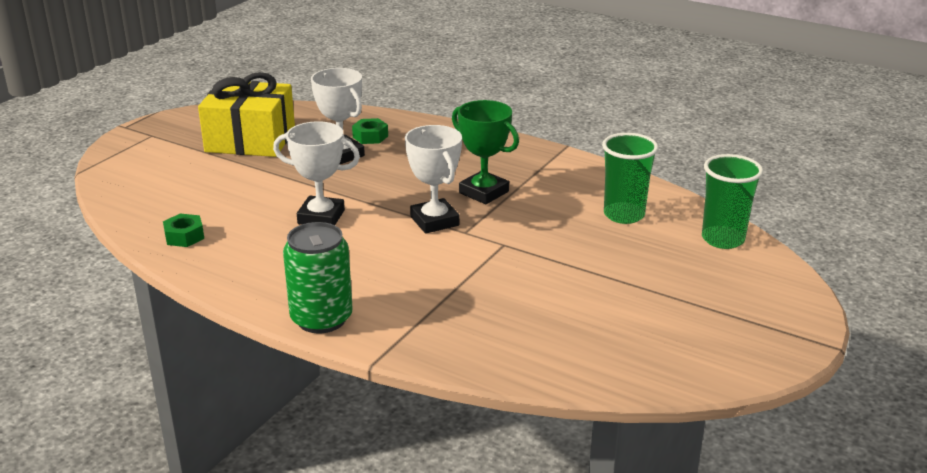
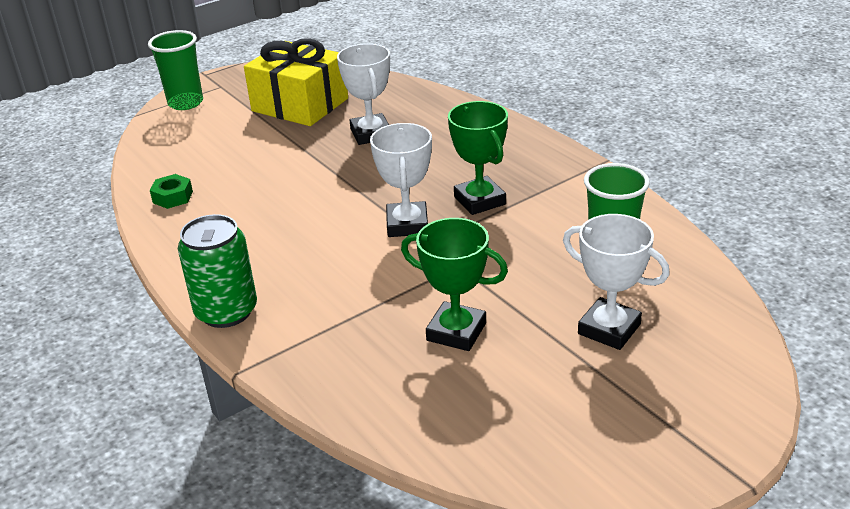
camera: 25 degrees right, 5 degrees up
white trophy [273,121,360,225] -> white trophy moved to [563,214,670,350]
green nut [352,118,388,144] -> none
green cup [702,154,763,249] -> green cup moved to [148,30,203,110]
none -> green trophy [401,218,508,351]

